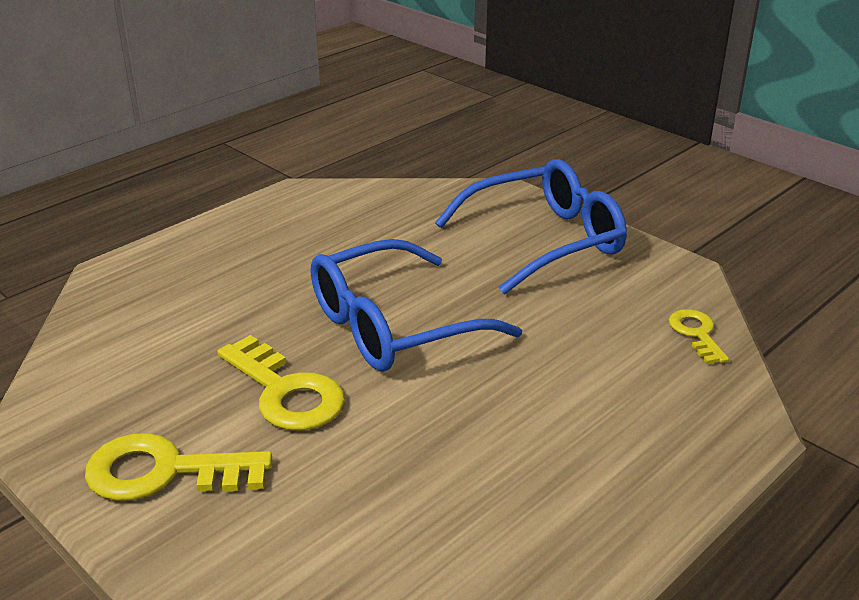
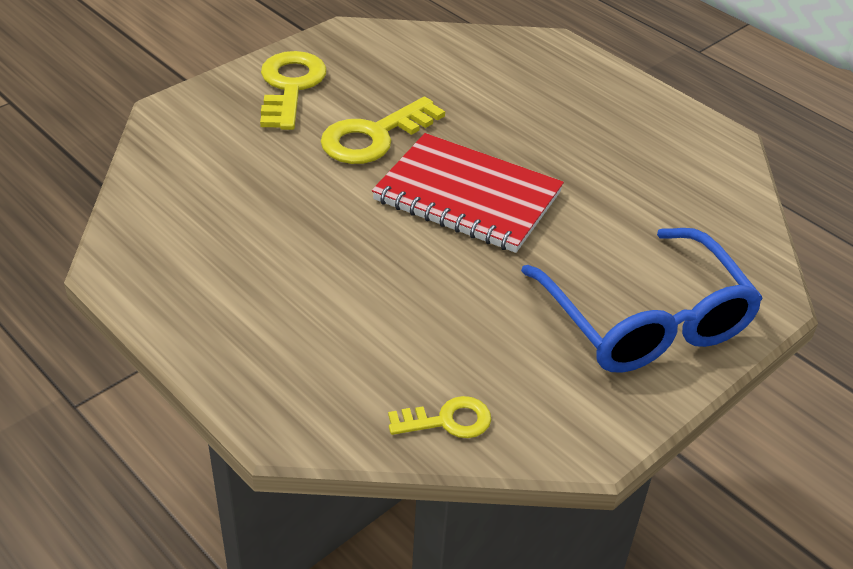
camera: 90 degrees right, 10 degrees up
blue glasses [311,239,522,372] -> red notebook [372,133,564,253]

